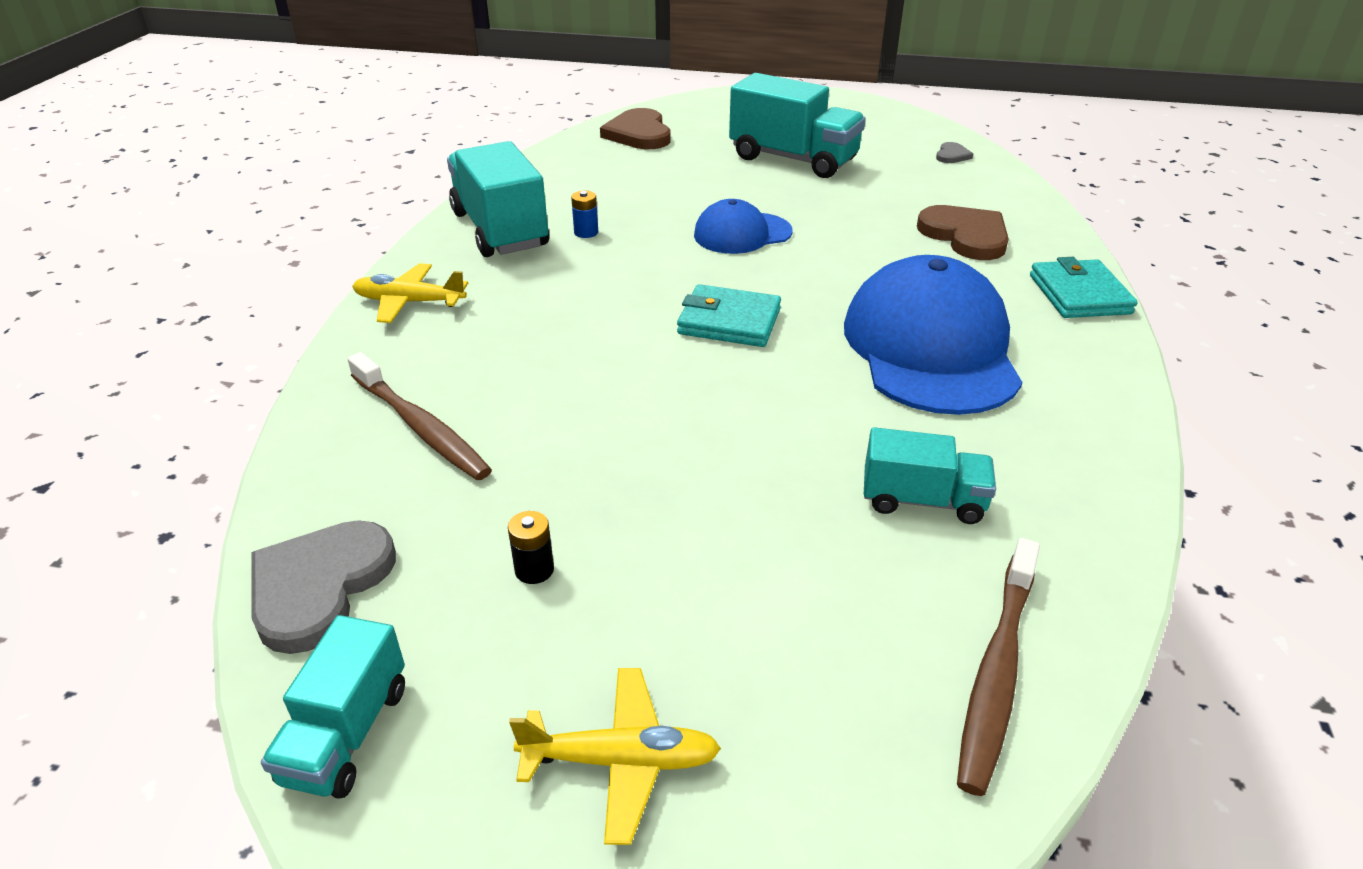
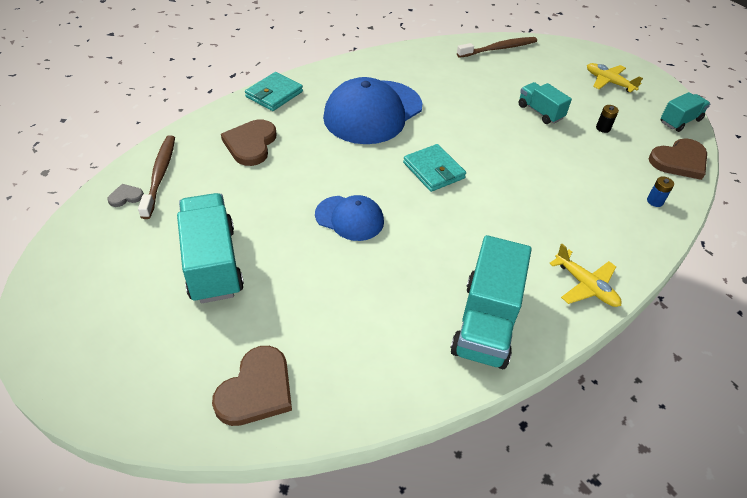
camera: 140 degrees left, 10 degrees up
grey heart [251,520,396,654] -> brown heart [649,138,707,180]
brown toothbrush [348,352,492,481] -> brown toothbrush moved to [138,135,175,219]
blue battery [571,191,598,238] -> blue battery moved to [647,177,674,207]
turquoise truck [864,427,996,524] -> turquoise truck moved to [518,82,572,124]

